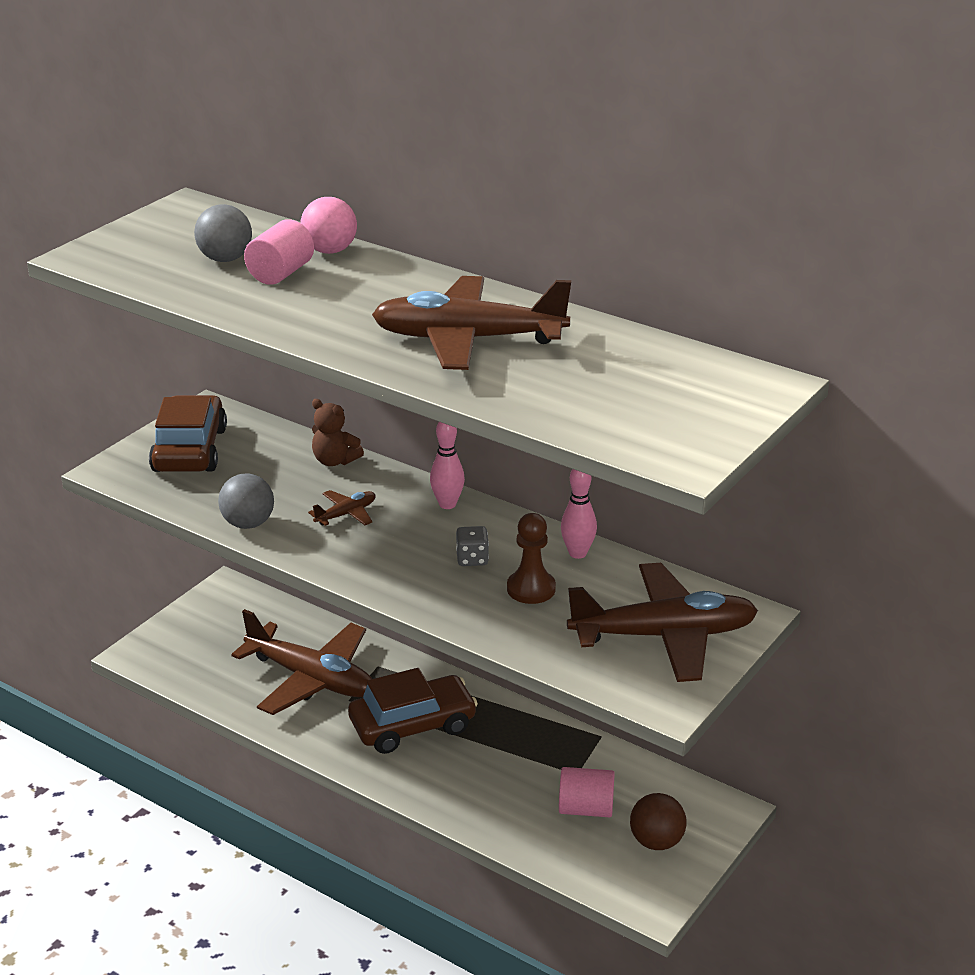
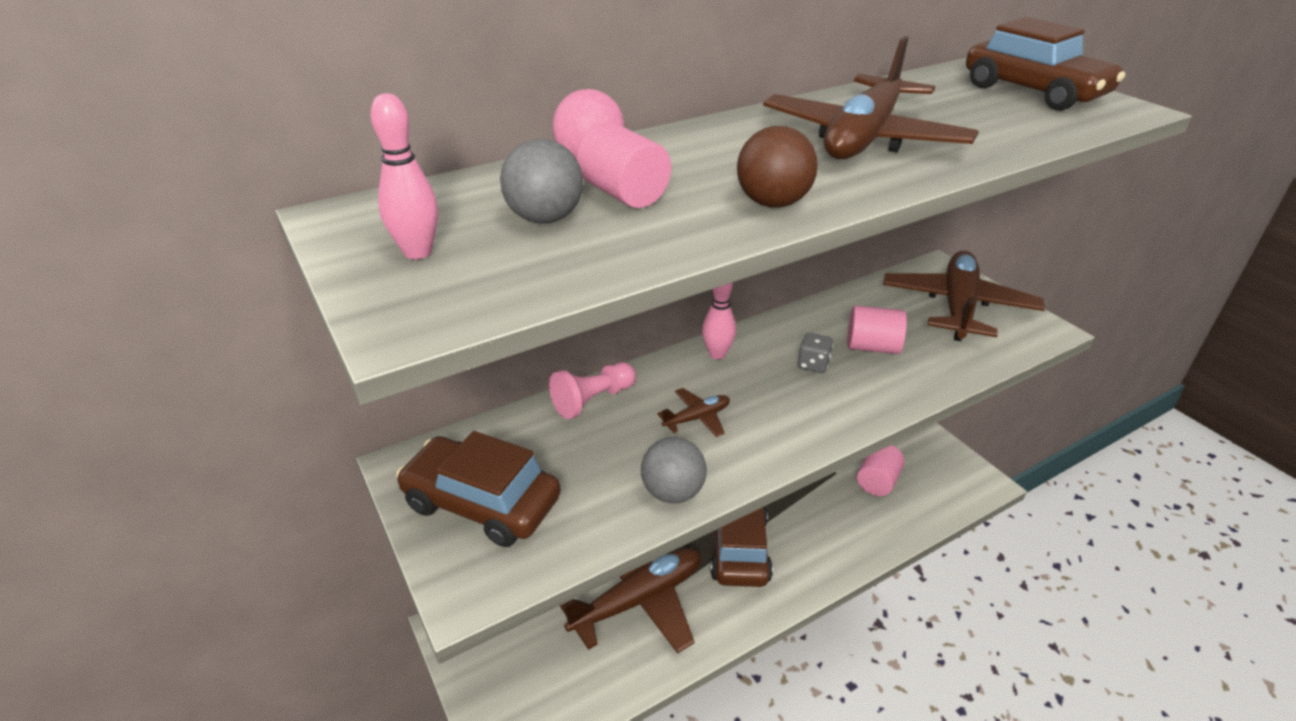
camera: 65 degrees left, 5 degrees up
brown plane [308,490,375,526] -> brown plane turned 75 degrees clockwise [657,388,730,437]
brown teddy bear [312,399,364,466] -> pink pawn [549,362,636,419]
brown pawn [507,513,556,604] -> pink cylinder [847,306,907,354]
pink bowling pin [561,469,597,559] -> pink bowling pin moved to [371,93,438,259]
brown ball [630,793,686,850] -> brown ball moved to [737,126,818,208]
none -> brown car [966,17,1125,111]

